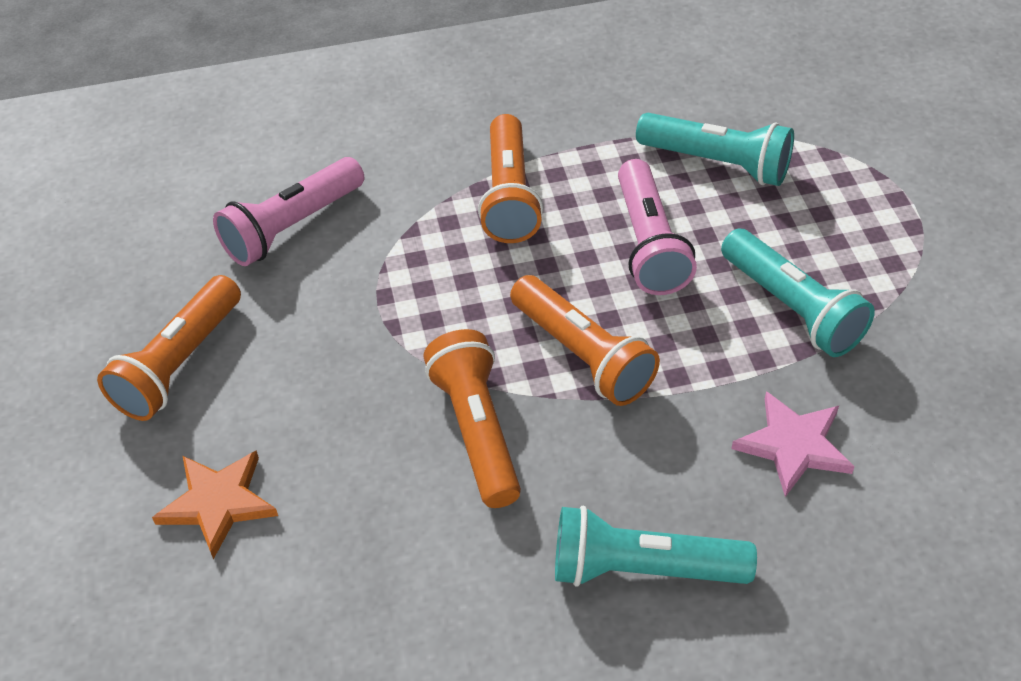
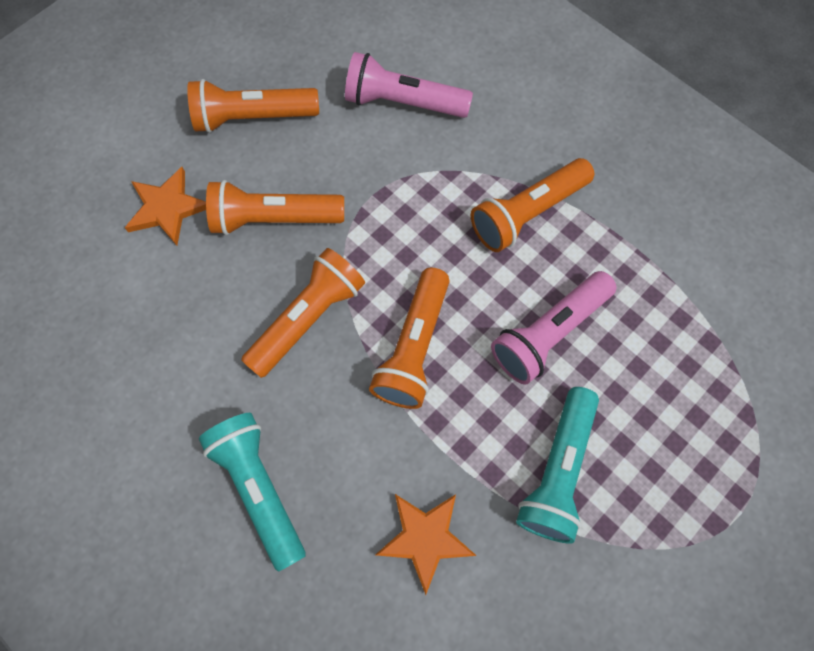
camera: 55 degrees right, 20 degrees up
turquoise flashlight [636,113,794,186] -> none
pink star [731,391,855,497] -> orange star [375,494,477,595]
none -> orange flashlight [206,180,344,235]

